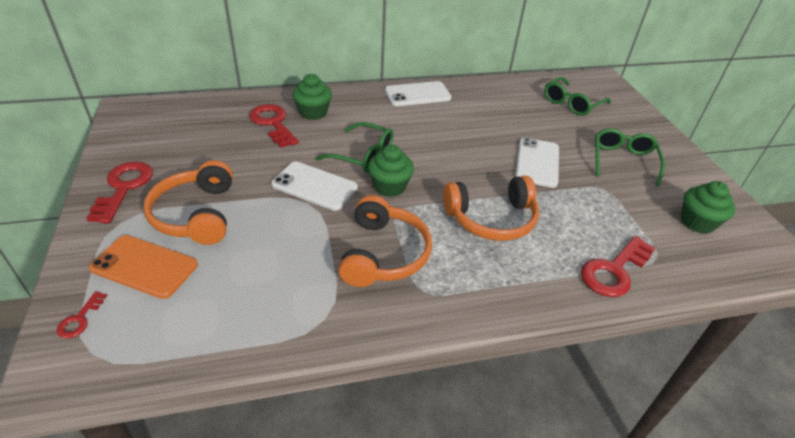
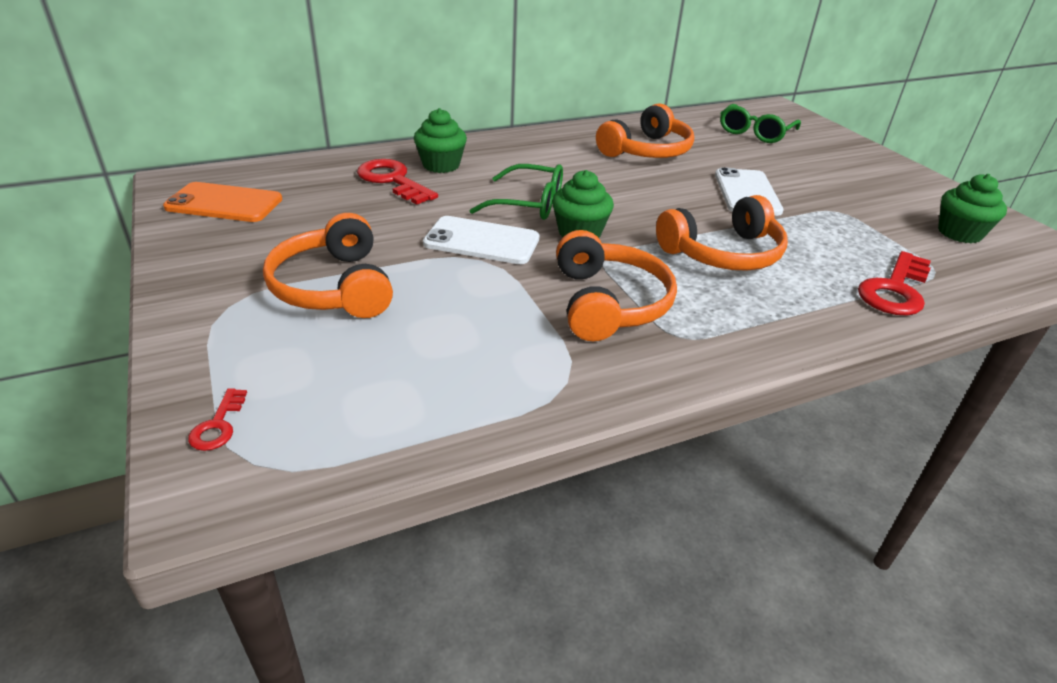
camera: 10 degrees left, 5 degrees down
red key [86,161,153,223] -> none
orange phone [89,235,198,299] -> orange phone moved to [163,182,282,222]
white phone [385,81,452,106] -> none
green glasses [595,128,665,187] -> none
none -> orange headphones [596,103,694,158]

